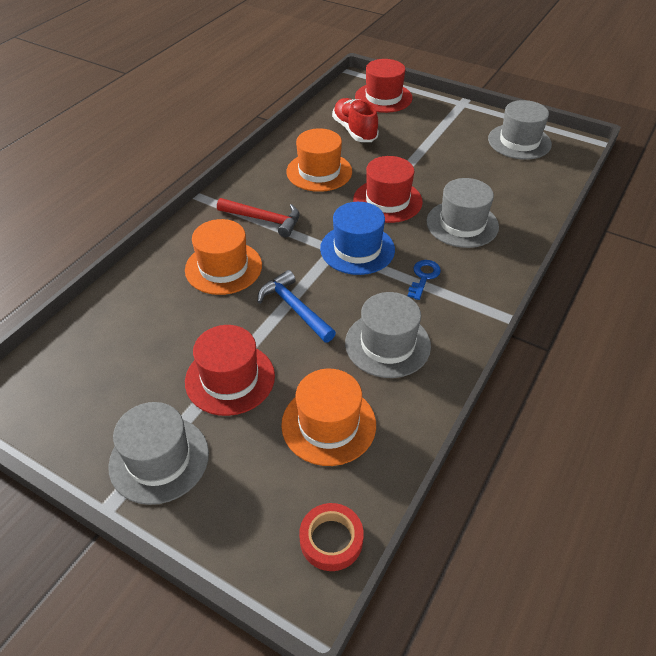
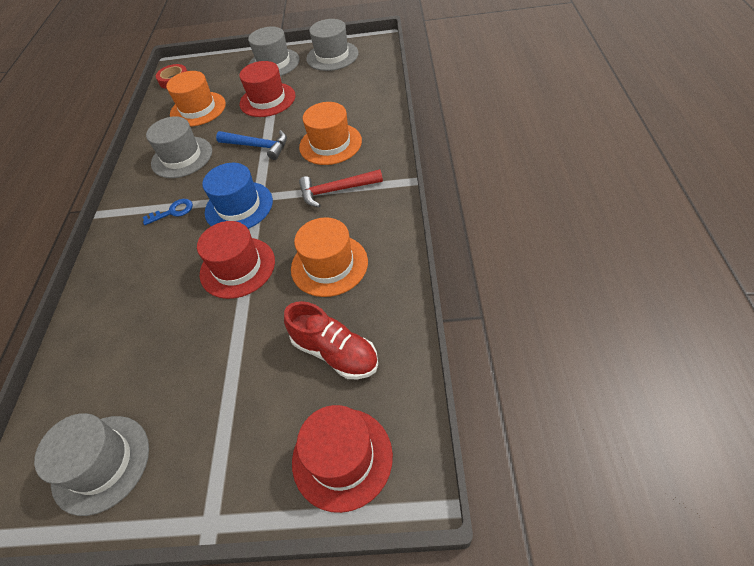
camera: 155 degrees right, 5 degrees up
blue key [408,260,441,300] -> blue key turned 105 degrees counterclockwise [143,199,193,225]
grey hat [426,178,499,248] -> grey hat moved to [306,19,359,71]

